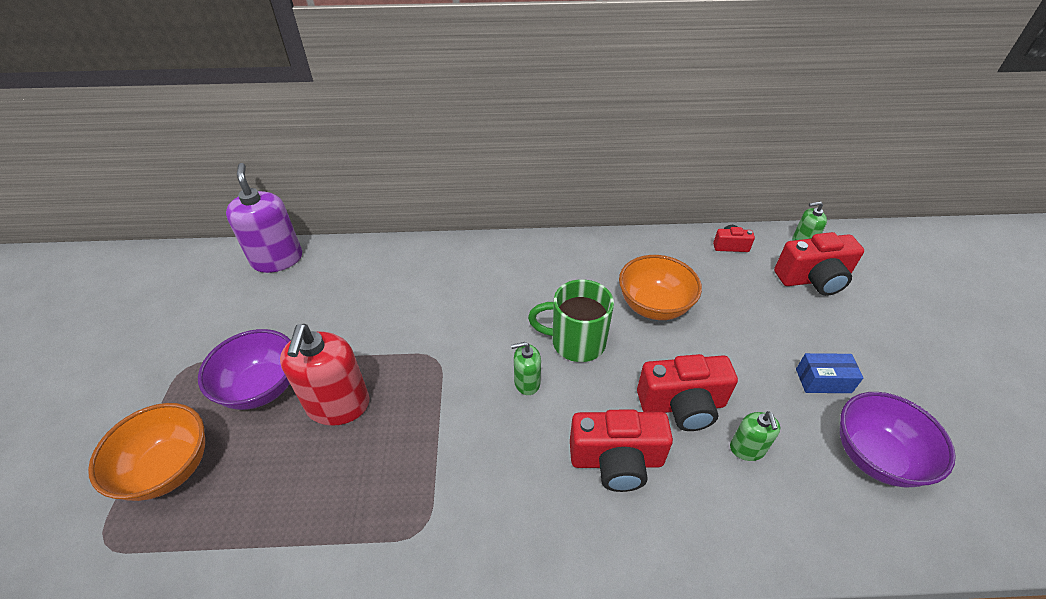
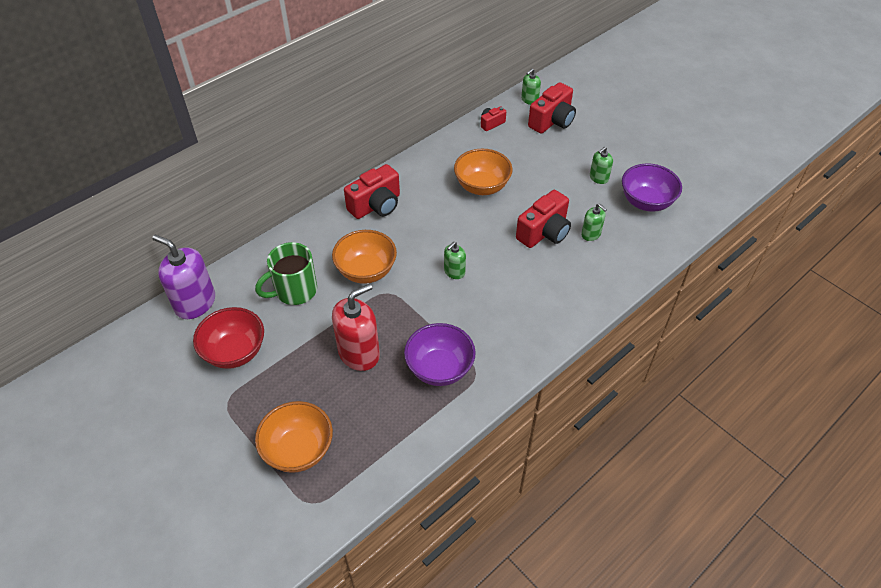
camera: 40 degrees left, 5 degrees up
purple bowl [198,329,291,410] -> purple bowl moved to [404,323,476,386]
red soap dispenser [280,324,370,426] -> red soap dispenser turned 90 degrees counterclockwise [332,283,380,371]
green mug [528,279,614,362] -> green mug moved to [255,242,317,305]
red camera [570,410,673,492] -> red camera moved to [344,164,400,219]
blue box [796,353,864,393] -> green soap dispenser [590,147,613,184]
none -> red bowl [193,307,264,369]
none -> orange bowl [332,230,397,284]

